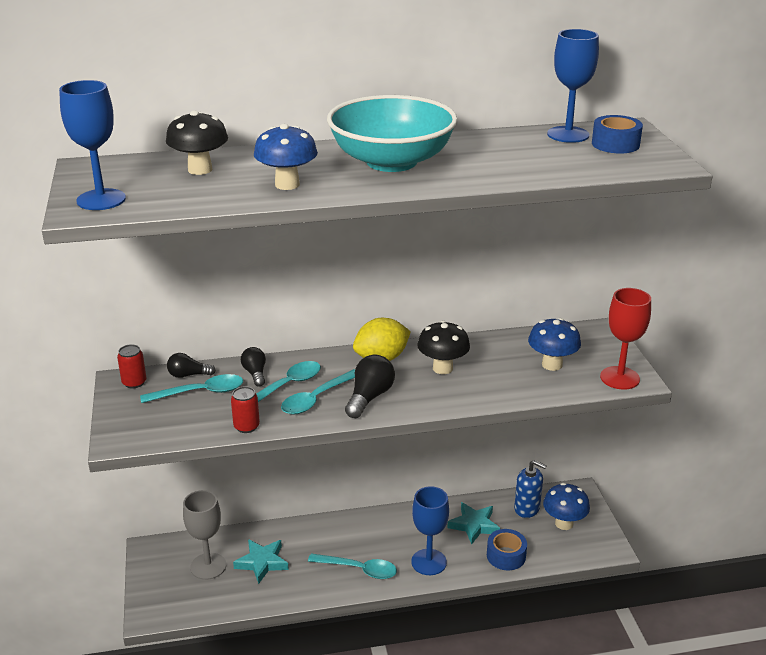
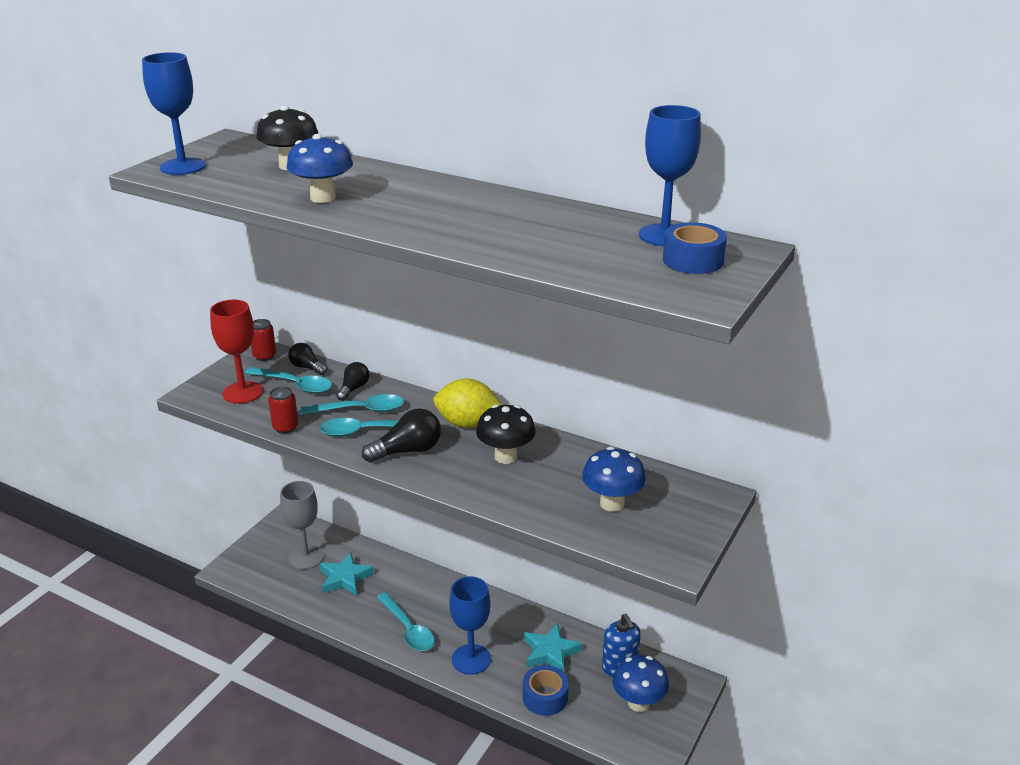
camera: 40 degrees right, 0 degrees up
turquoise bowl [327,95,457,172] -> none
red goblet [600,288,651,390] -> red goblet moved to [210,300,263,404]

